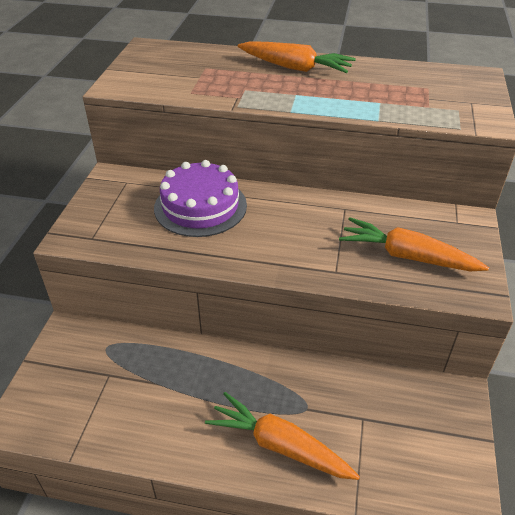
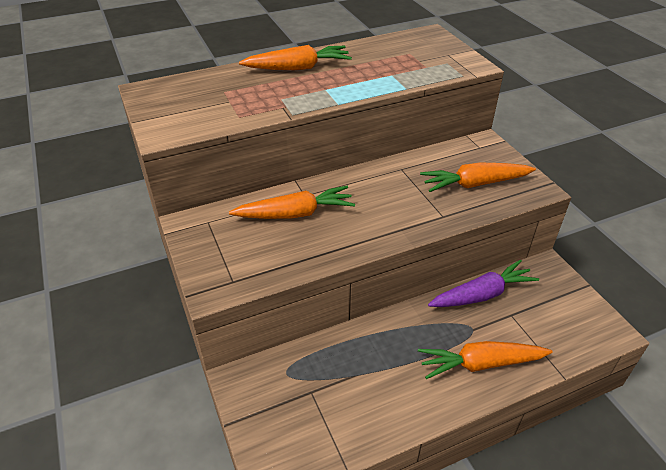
camera: 35 degrees left, 0 degrees up
purple cake [154,160,247,237] -> orange carrot [229,186,355,219]
none -> purple carrot [428,260,539,307]

